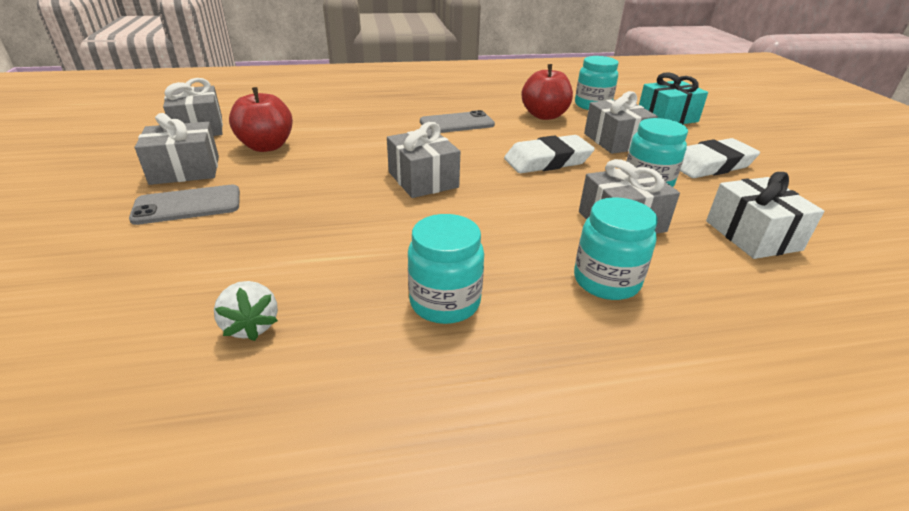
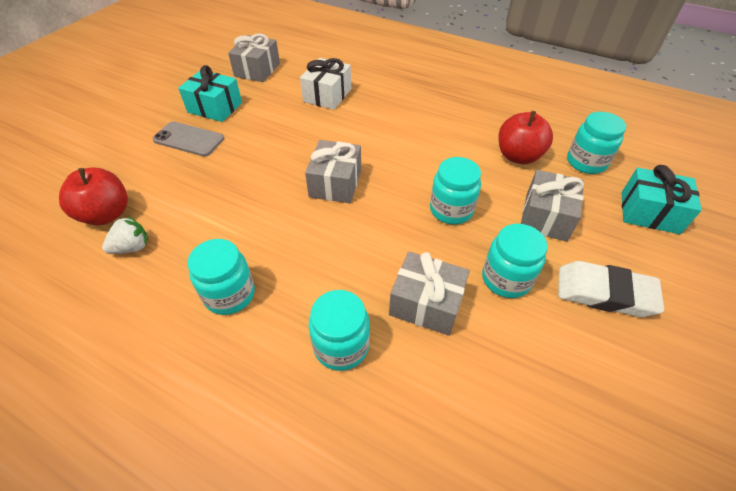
camera: 40 degrees right, 15 degrees up
grey gift [135,113,219,185] -> turquoise gift [178,65,242,122]
white strawberry [214,281,278,341] -> white strawberry turned 135 degrees counterclockwise [102,216,148,254]
red apple [229,87,293,152] -> red apple moved to [59,168,128,225]
grey phone [420,110,495,133] -> none
white eraser [504,135,595,173] -> turquoise jar [430,157,481,224]
white gift [706,172,824,259] -> white gift moved to [300,58,351,110]

